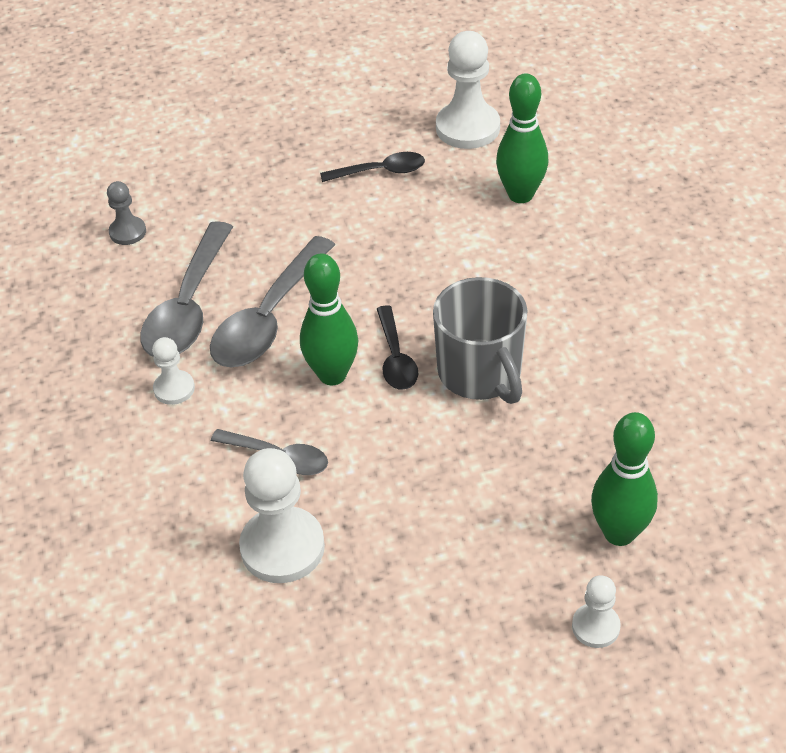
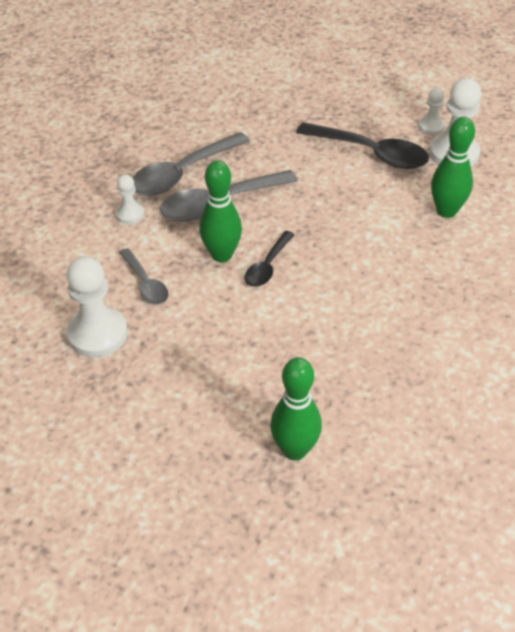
camera: 35 degrees right, 0 degrees up
grey pawn [107,181,146,245] -> none
black spoon [320,152,425,182] -> black spoon [296,122,429,169], size x1.76
grey mug [433,277,528,404] -> none
white pawn [572,575,621,648] -> white pawn moved to [418,88,445,135]

